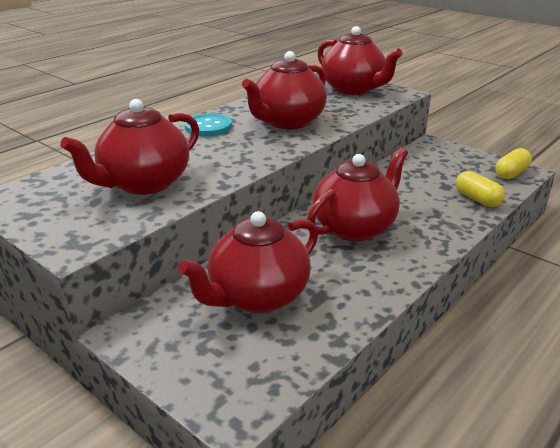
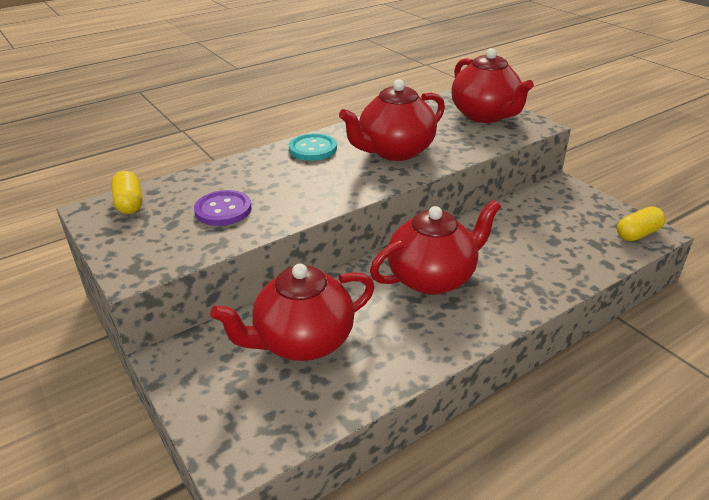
camera: 15 degrees right, 5 degrees up
red teapot [60,99,199,195] -> purple button [194,190,251,226]
yellow capsule [455,171,505,207] -> yellow capsule moved to [111,171,142,214]

